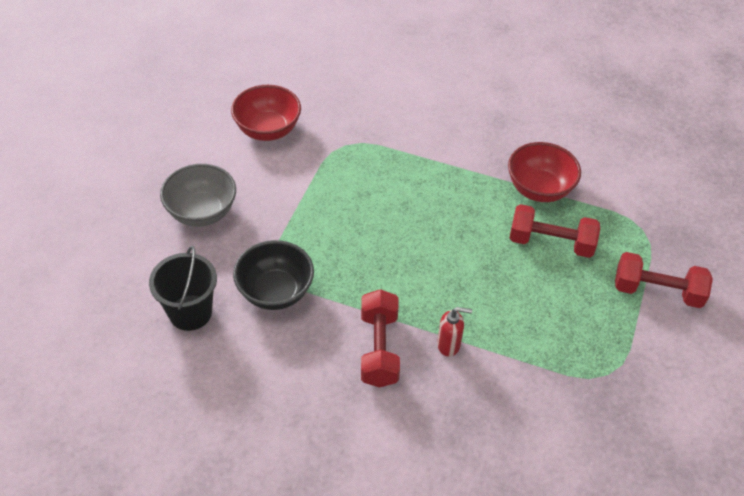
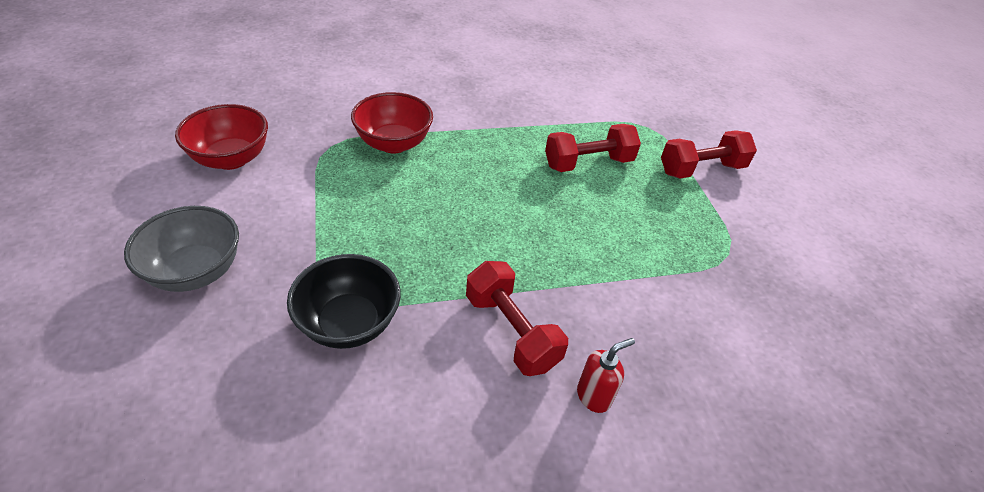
camera: 35 degrees left, 5 degrees down
black bucket [149,246,217,331] -> none
red soap dispenser [437,307,472,357] -> red soap dispenser moved to [577,338,635,413]
red bowl [508,142,581,202] -> red bowl moved to [351,92,433,153]

